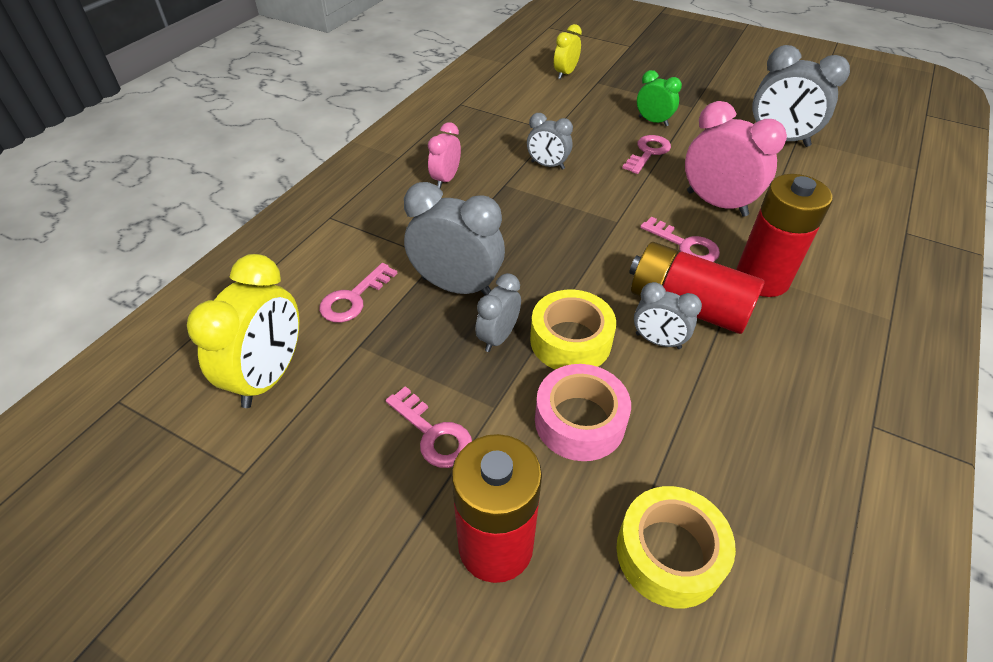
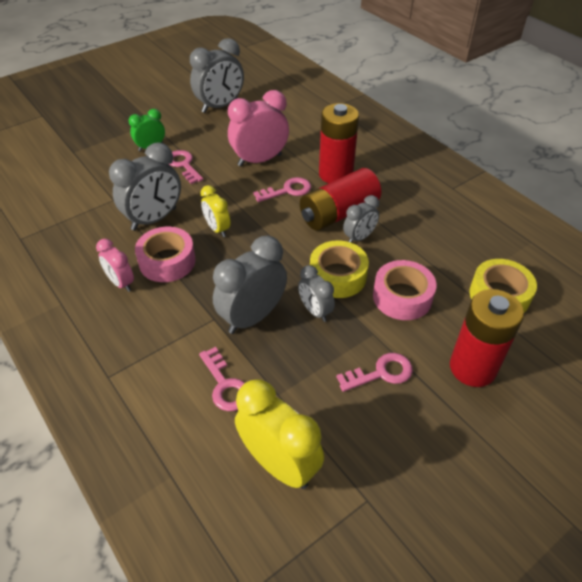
camera: 65 degrees left, 0 degrees up
grey clock [527,113,573,170] -> grey clock [109,142,181,231], size x1.75
yellow clock [554,24,582,79] -> yellow clock moved to [201,185,231,237]
none -> pink tape [135,227,196,282]

